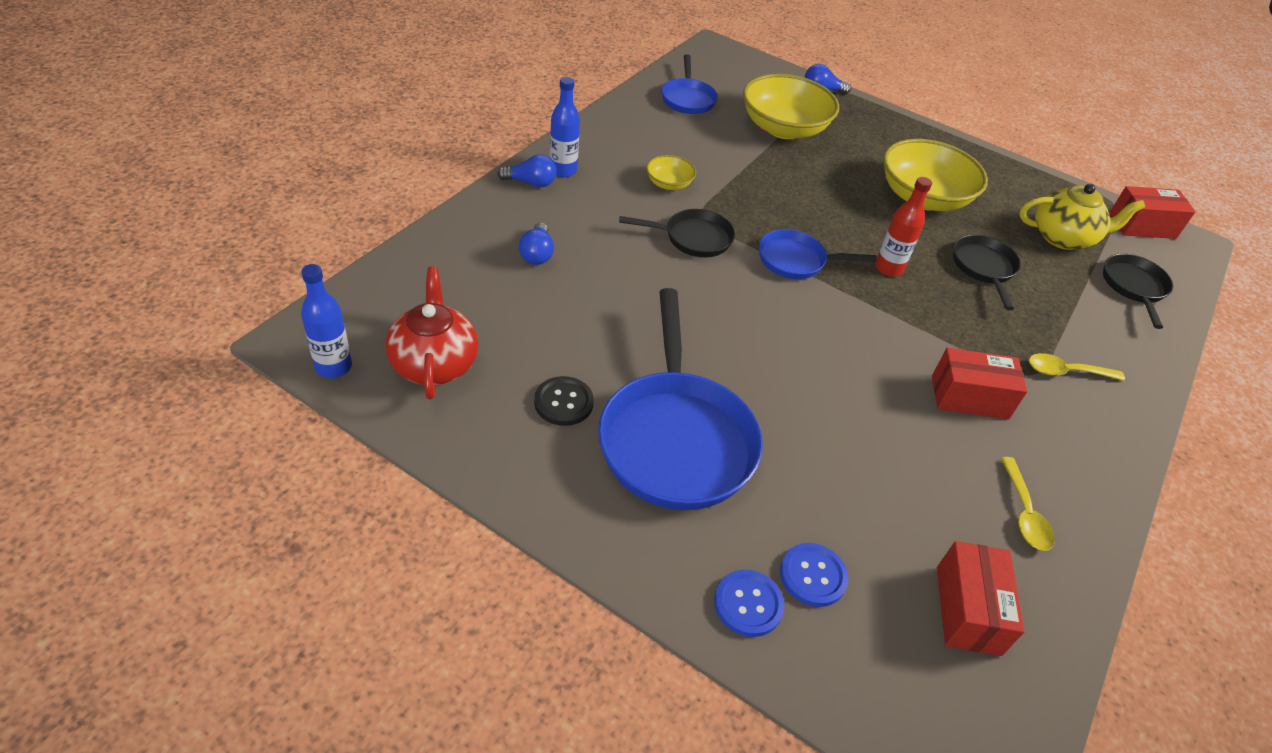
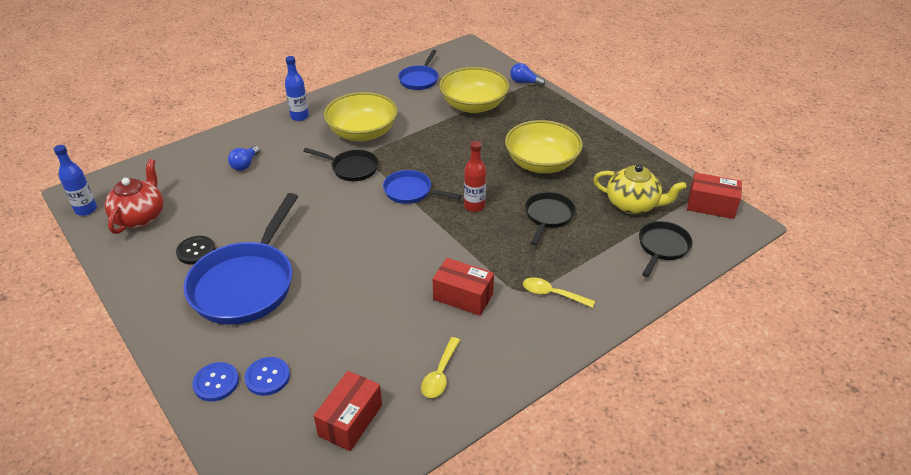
camera: 25 degrees right, 5 degrees down
blue light bulb [497,154,557,187] -> none
yellow bowl [646,155,696,190] -> yellow bowl [324,92,398,141], size x2.11

